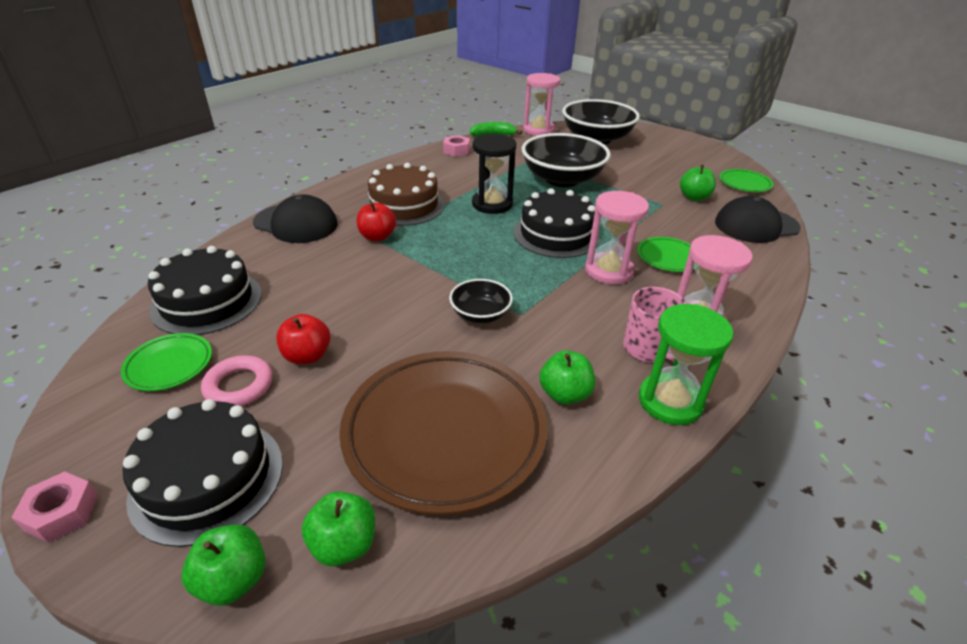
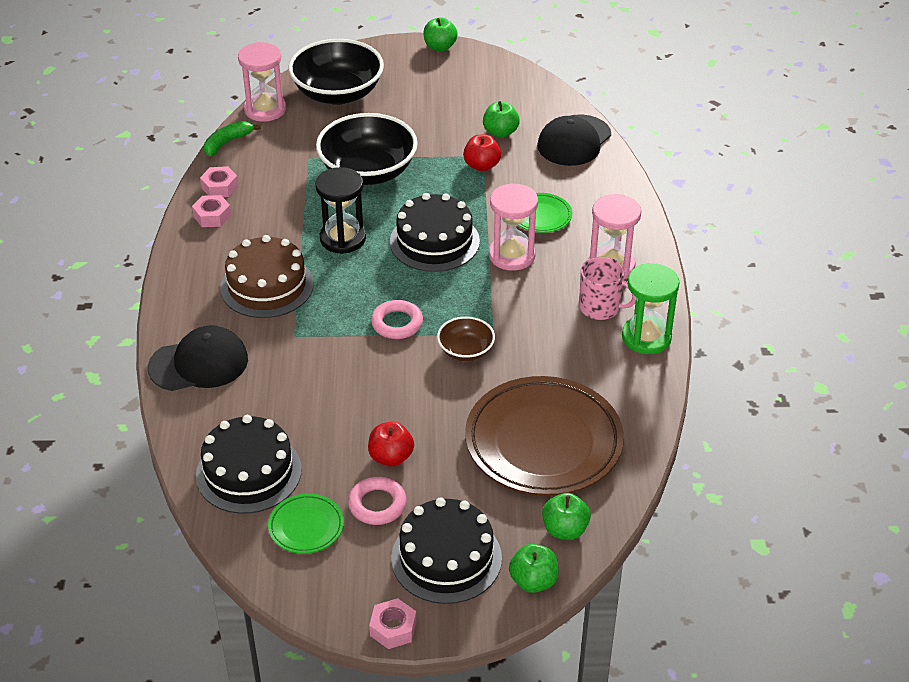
camera: 40 degrees left, 5 degrees up
red apple [356,202,396,241] -> red apple moved to [463,135,501,172]
black bowl [449,279,513,323] -> brown bowl [437,316,495,361]
green apple [539,351,595,405] -> green apple moved to [423,17,458,52]
green plate [719,169,773,192] -> none
none -> pink nut [192,195,231,227]
none -> pink ring [371,300,423,339]

